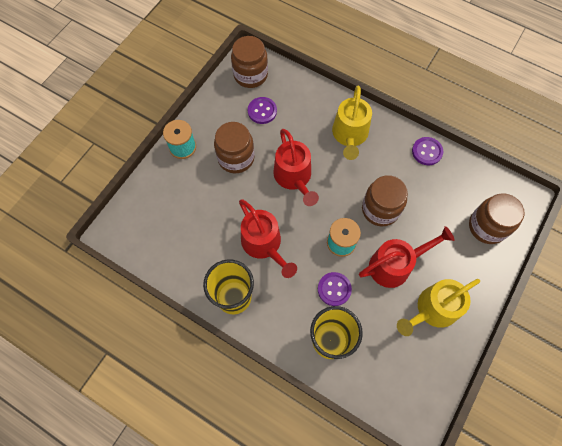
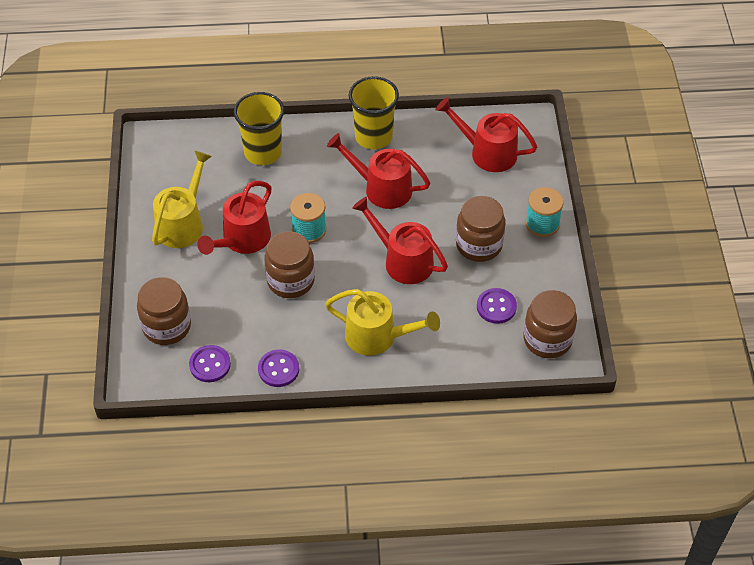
camera: 145 degrees right, 15 degrees down
purple button [318,272,352,306] -> purple button moved to [189,345,231,382]
yellow watering can [332,86,372,160] -> yellow watering can turned 135 degrees clockwise [325,289,440,356]
none -> red watering can [436,97,537,172]

